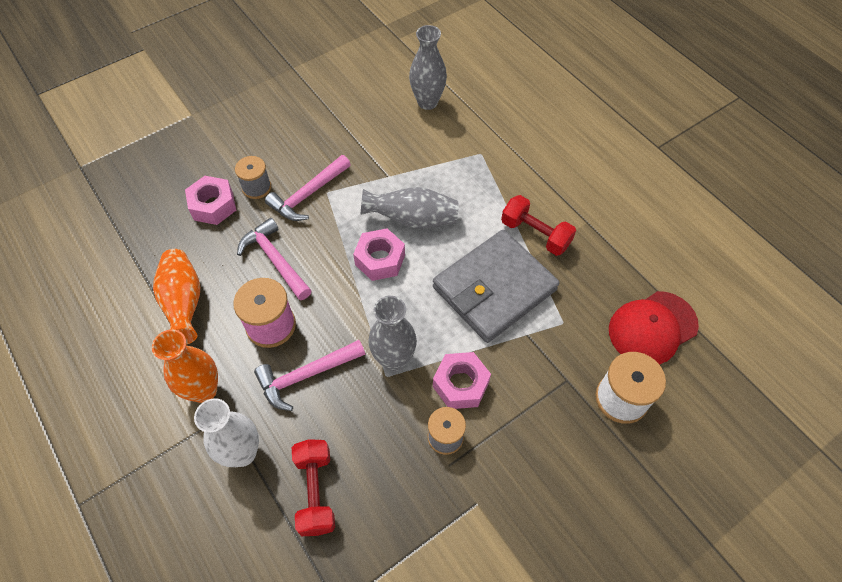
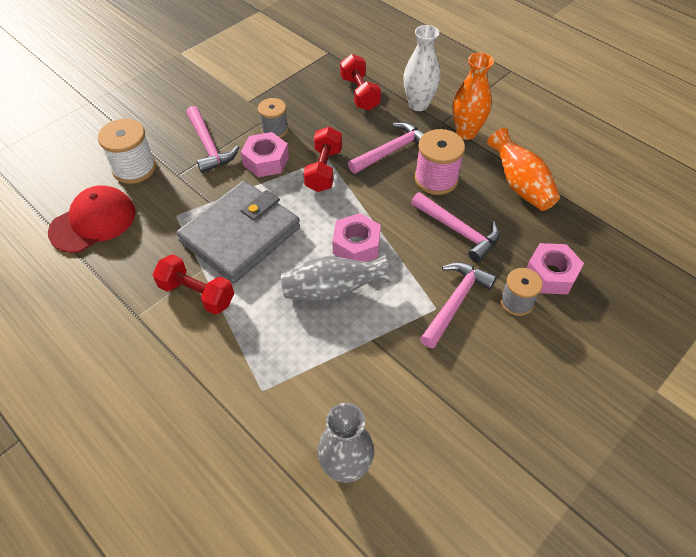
camera: 170 degrees right, 5 degrees down
grey vase [368,296,417,371] -> red dumbbell [303,127,342,192]
none -> pink hammer [186,106,239,173]

